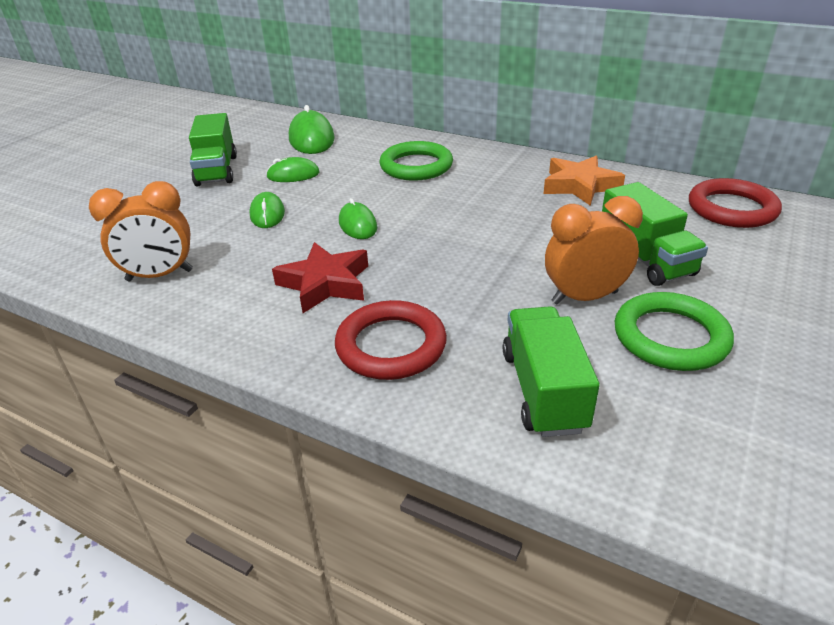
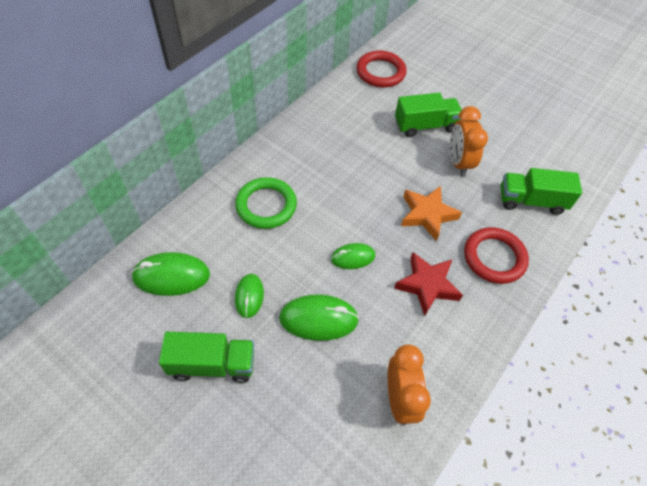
camera: 85 degrees left, 20 degrees up
green mouse [249,192,285,228] -> green mouse [279,294,359,341], size x1.61
orange star [544,156,625,206] -> orange star moved to [401,186,462,241]
green ring [615,292,734,371] -> none

